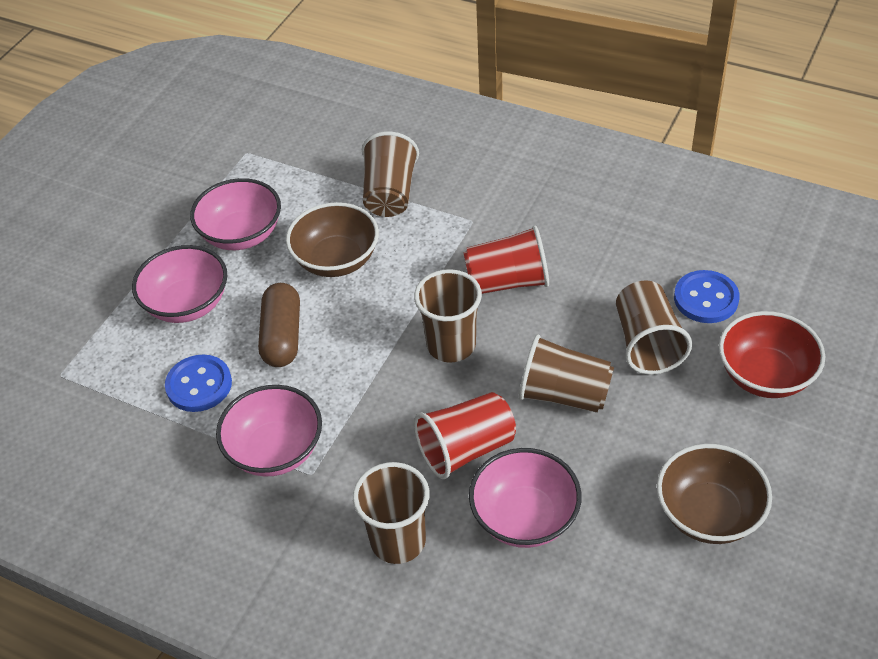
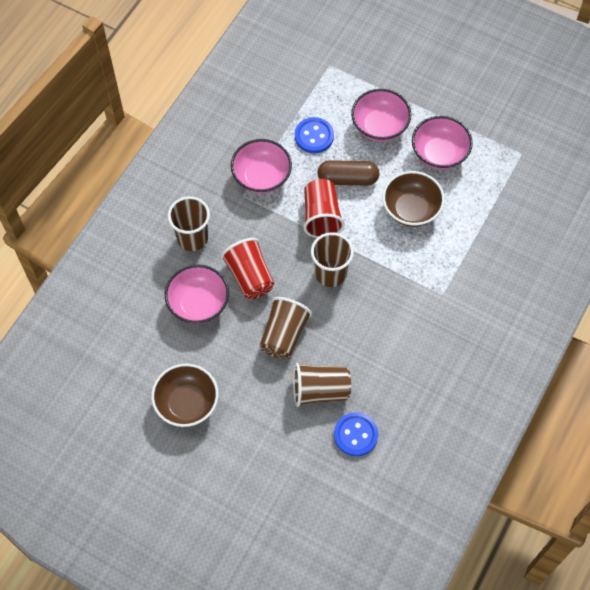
camera: 90 degrees right, 15 degrees up
brown cup [362,131,419,217] -> none
red cup [463,225,549,294] -> red cup moved to [304,179,345,238]
red bowl [719,311,825,398] -> none

